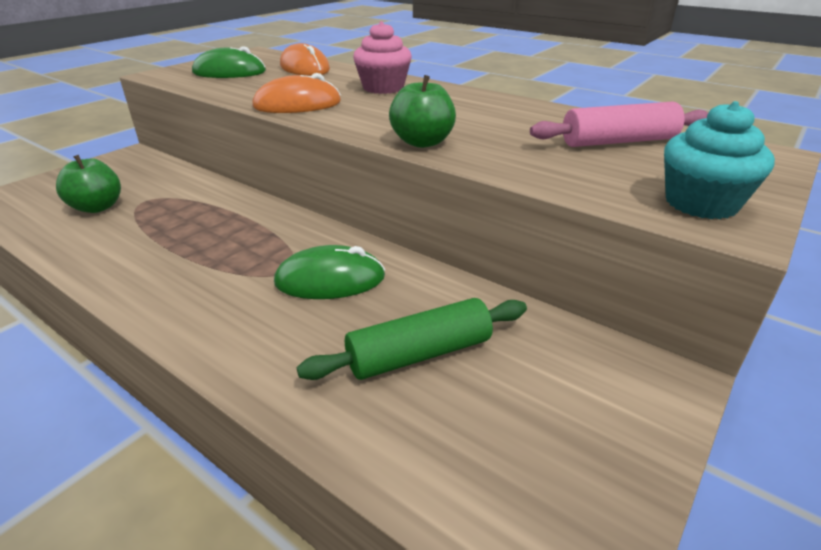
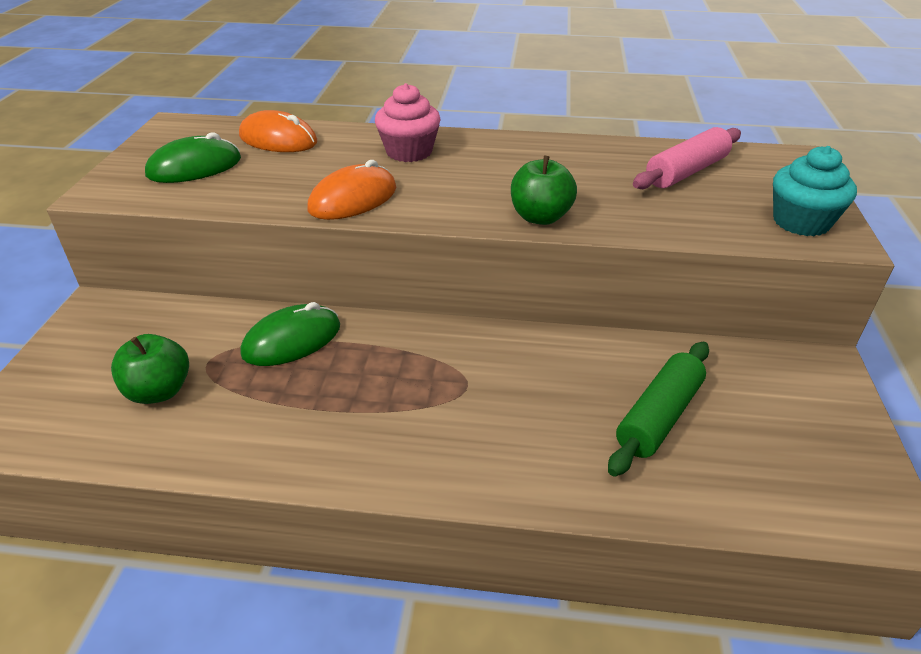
camera: 30 degrees left, 5 degrees up
green mouse [274,245,385,299] -> green mouse moved to [240,302,340,366]

